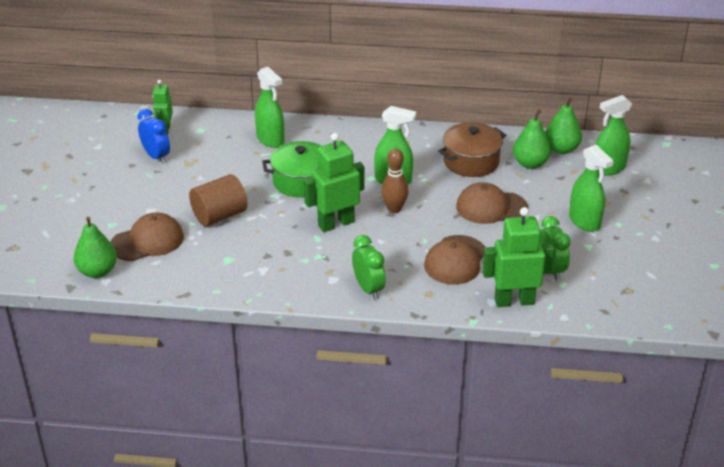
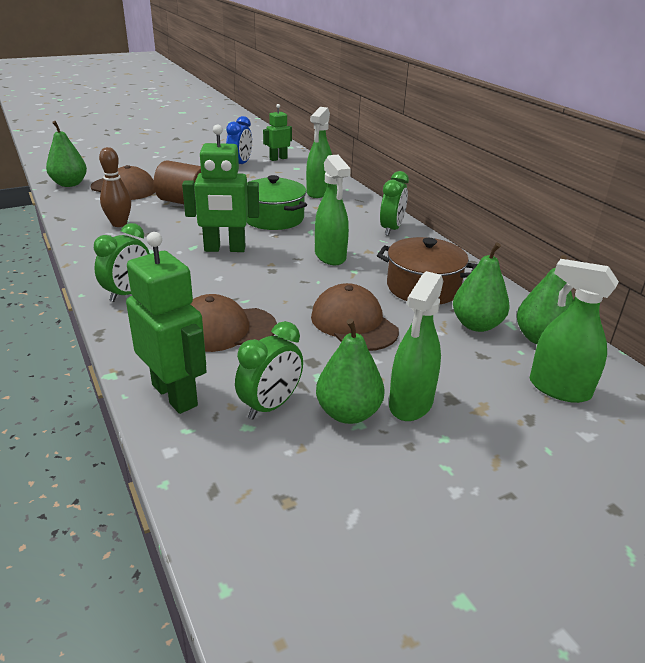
camera: 55 degrees right, 5 degrees down
green robot [304,133,364,232] -> green robot turned 150 degrees clockwise [182,124,259,252]
brown bowling pin [381,149,409,213] -> brown bowling pin moved to [99,147,131,227]
none -> green pear [316,318,385,424]
none -> green clock [380,171,409,236]

